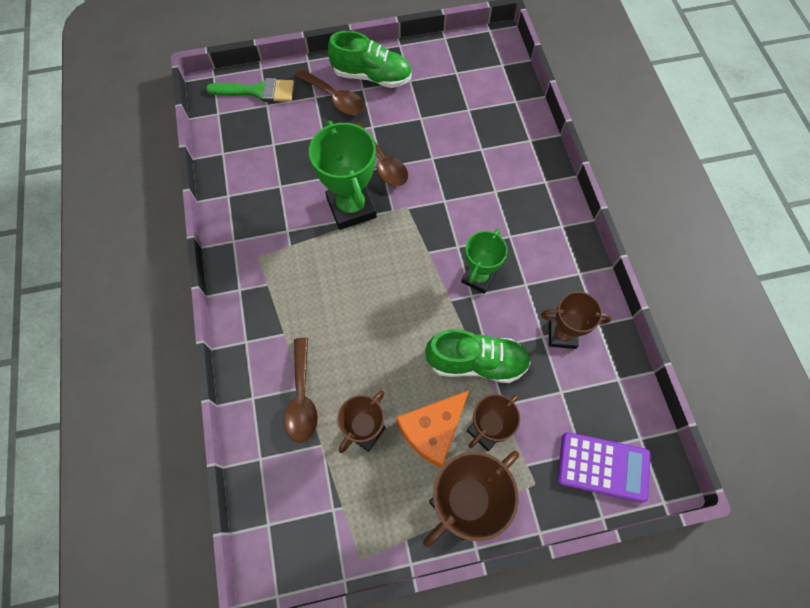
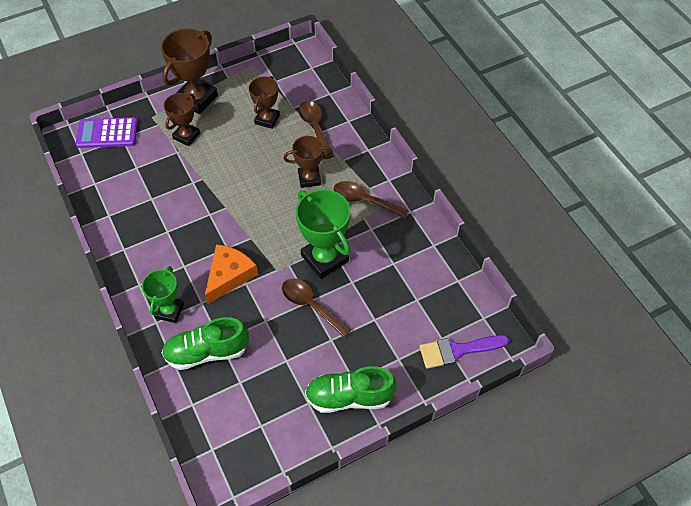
camera: 165 degrees right, 10 degrees down
green brush [206,78,294,102] -> purple brush [419,335,509,369]
brown spoon [295,69,365,115] -> brown spoon moved to [334,181,409,219]
orange cheese [396,390,469,468] -> orange cheese moved to [205,244,258,304]
green shoe [425,329,531,383] -> green shoe moved to [161,317,249,370]
green trophy [461,229,508,294] -> green trophy moved to [142,266,184,323]
brown trophy [541,291,611,349] -> brown trophy moved to [284,136,333,188]

